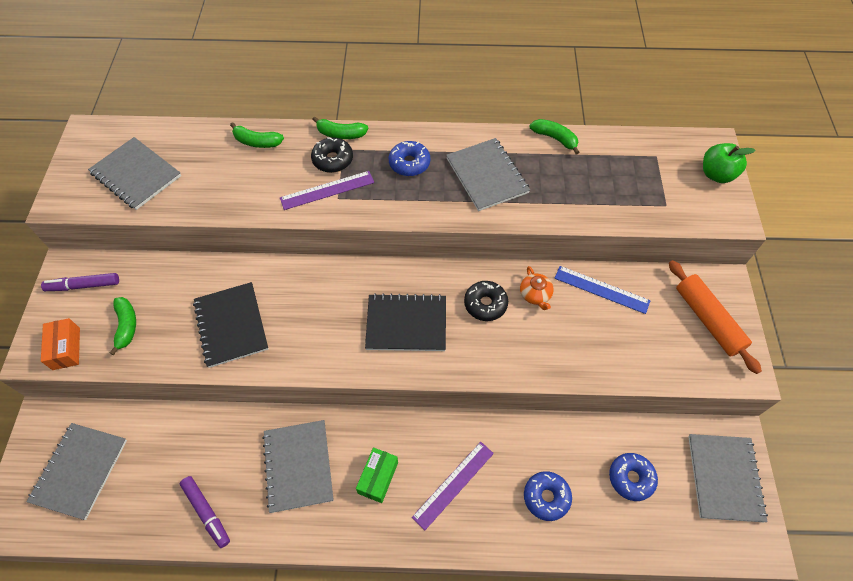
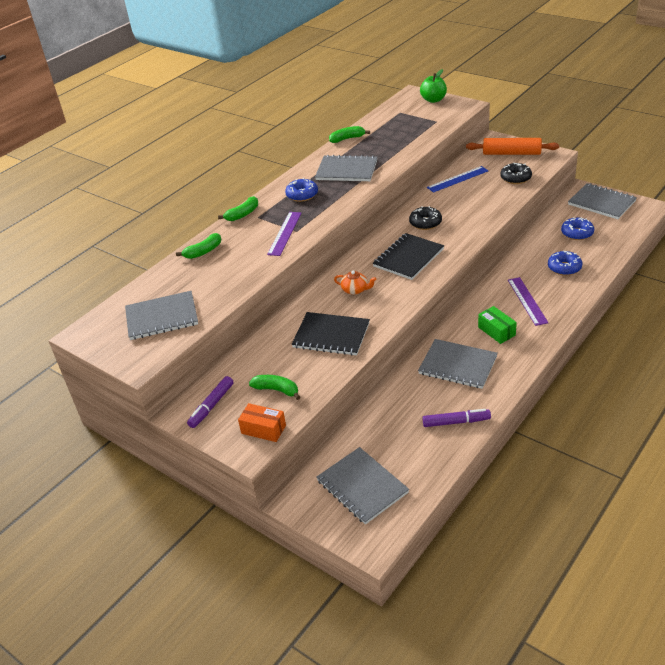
camera: 50 degrees left, 20 degrees down
black donut [311,137,353,173] -> black donut moved to [500,163,532,184]
orange teapot [520,266,554,310] -> orange teapot moved to [334,271,377,295]

